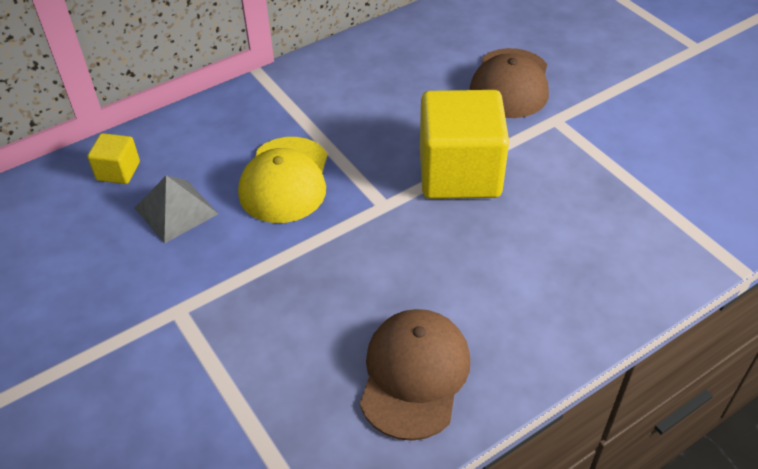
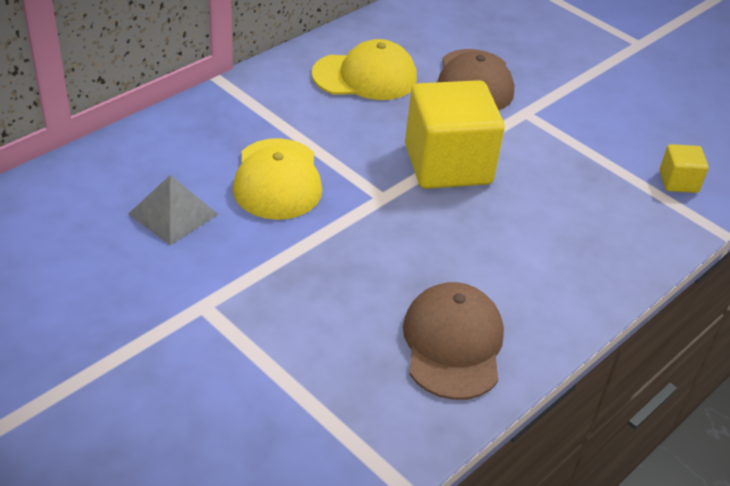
camera: 15 degrees left, 5 degrees down
yellow cube [87,133,140,184] -> yellow cube moved to [659,144,709,193]
none -> yellow cap [312,39,417,100]

